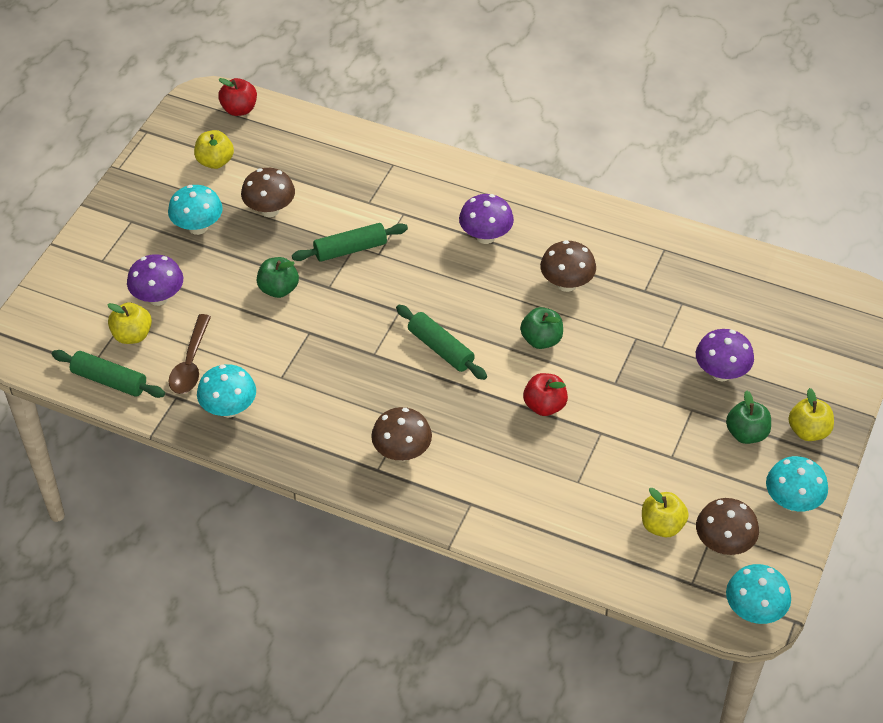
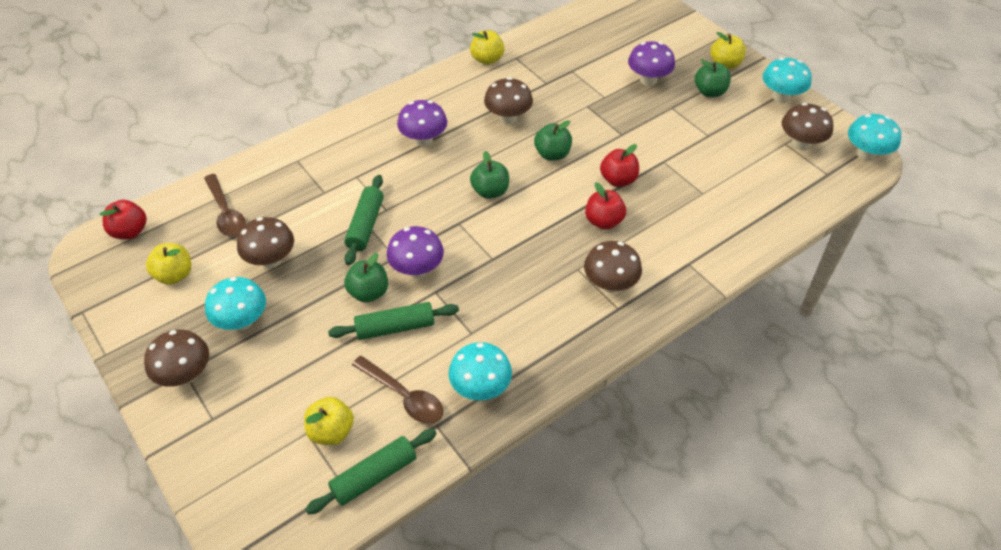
camera: 60 degrees left, 0 degrees up
purple mushroom [127,254,183,306] -> purple mushroom moved to [387,226,444,278]
green rolling pin [396,305,487,380] -> green rolling pin moved to [328,302,459,340]
yellow apple [642,488,689,537] -> yellow apple moved to [470,30,505,65]
none -> brown mushroom [144,330,209,387]
none -> brown spoon [204,174,246,237]
none -> green apple [470,151,509,199]
none -> red apple [585,182,626,230]

